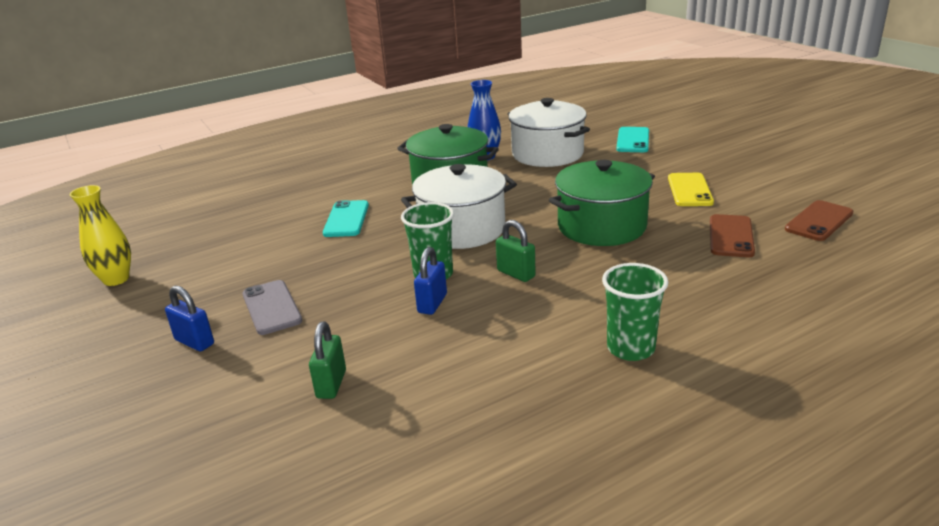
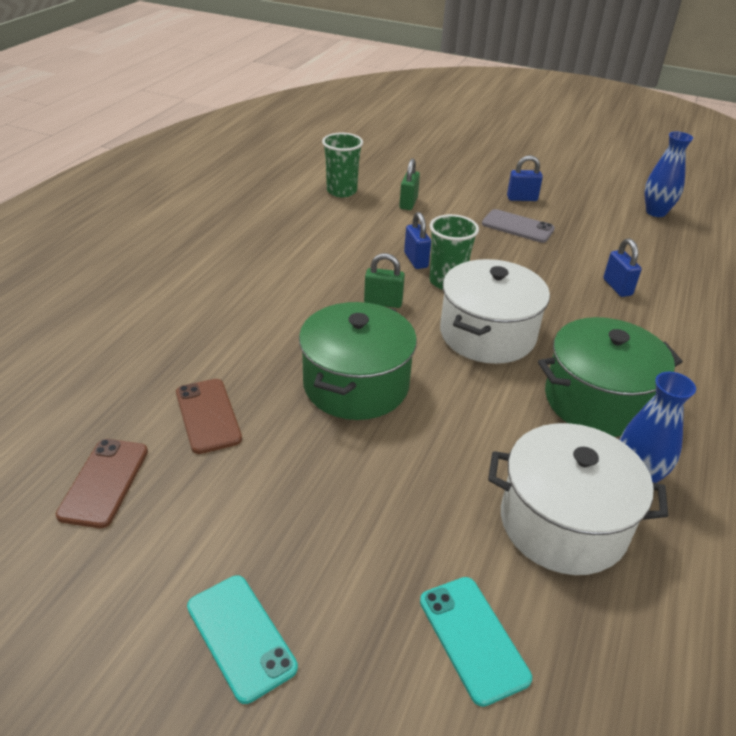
camera: 140 degrees right, 10 degrees up
yellow vase [70,185,131,286] -> blue vase [644,132,693,217]
green padlock [309,322,346,399] -> green padlock turned 45 degrees clockwise [399,158,420,210]
turquoise phone [323,200,369,237] -> turquoise phone moved to [187,576,298,704]
green cup [602,263,669,361] -> green cup moved to [322,133,363,197]
yellow phone [668,173,714,206] -> none
none -> blue padlock [603,238,642,297]

